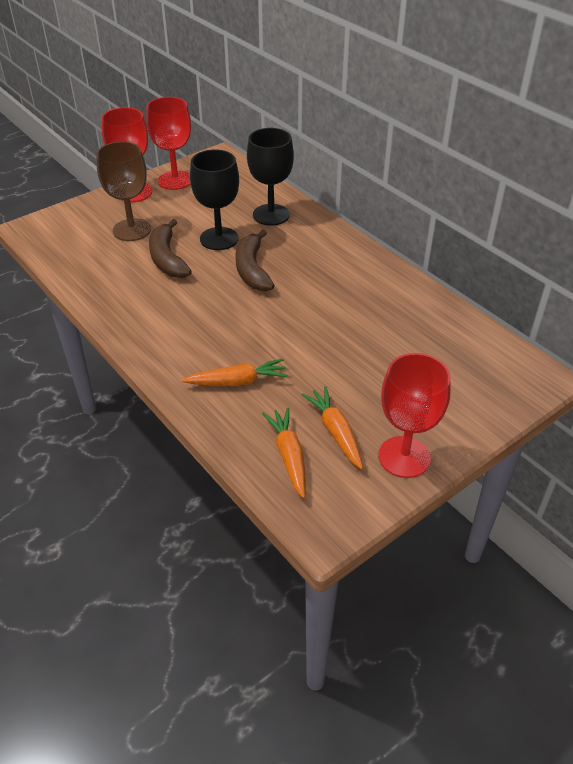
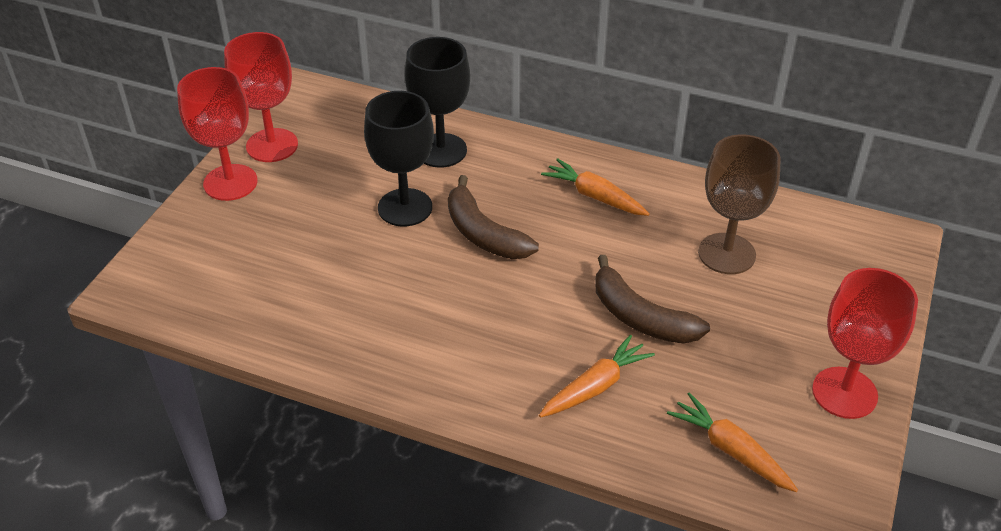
camera: 30 degrees left, 0 degrees up
brown goblet [96,141,151,241] -> brown goblet moved to [698,135,781,274]
brown banana [149,219,192,278] -> brown banana moved to [595,255,710,344]
orange carrot [302,386,363,469] -> orange carrot moved to [541,158,650,216]

